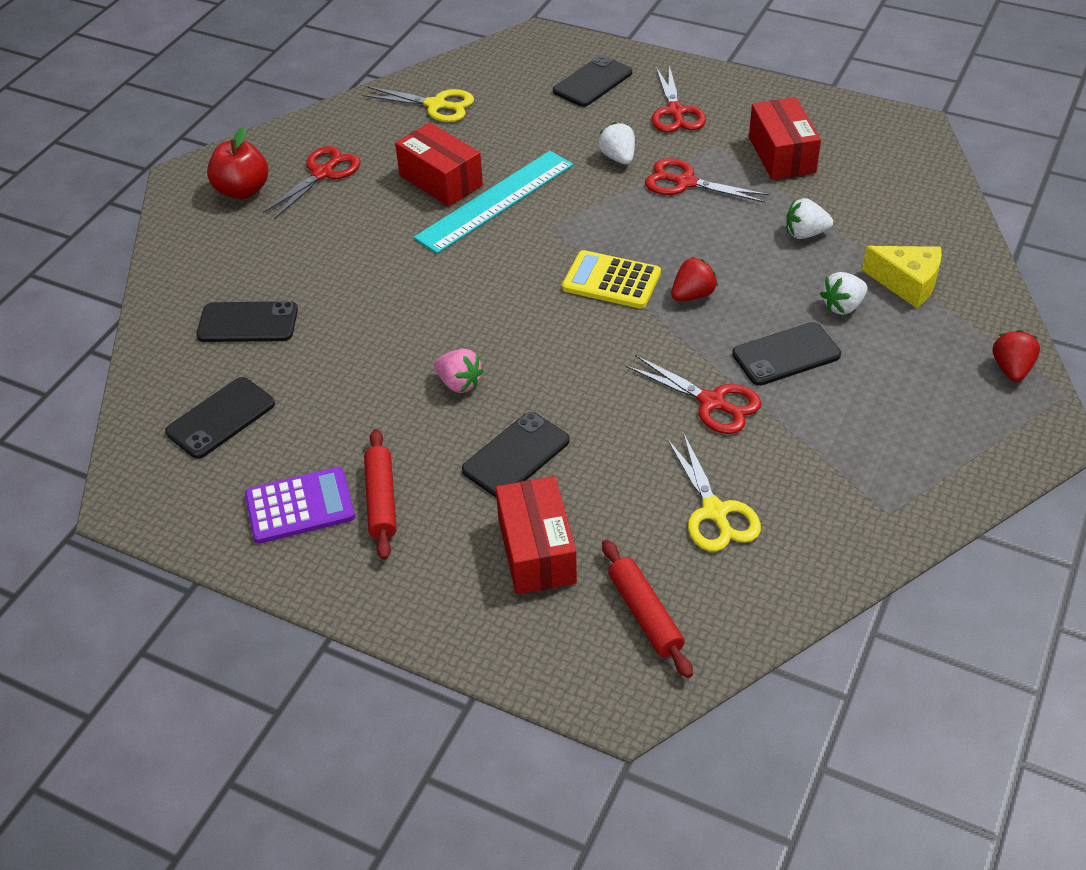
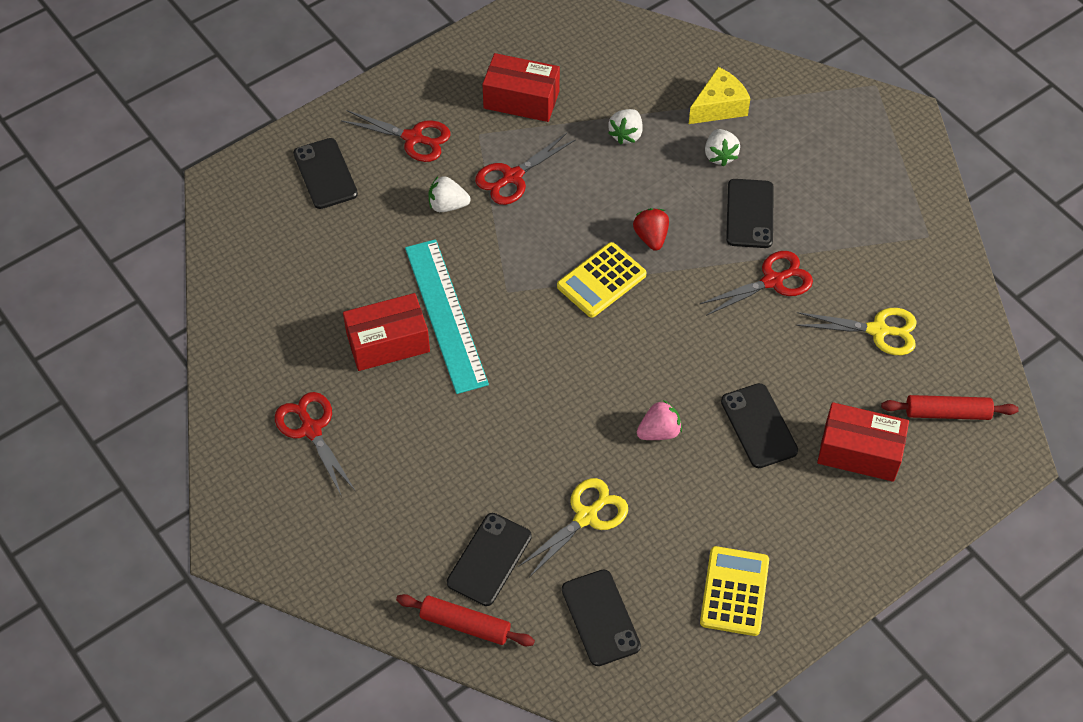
camera: 65 degrees left, 10 degrees up
red apple [207,127,268,199] -> none
purple calculator [245,467,355,544] -> yellow calculator [700,546,769,636]
yellow scissors [362,86,474,122] -> yellow scissors moved to [518,478,628,577]
red rolling pin [364,429,397,560] -> red rolling pin moved to [396,594,535,646]
red strawberry [993,330,1040,382] -> none

